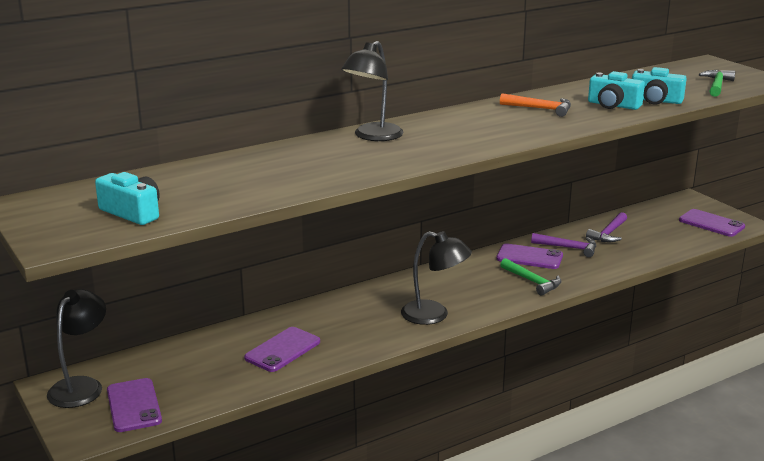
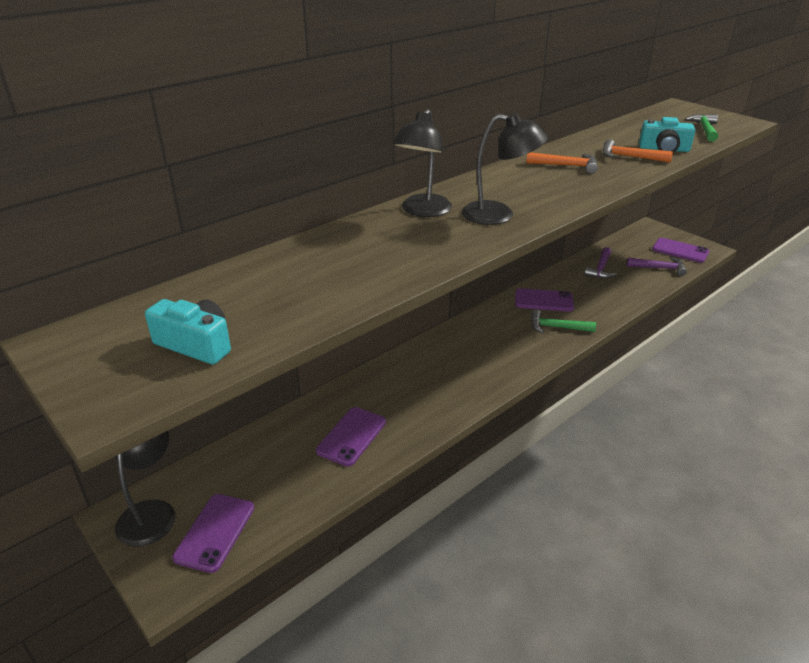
camera: 10 degrees left, 10 degrees up
purple phone [107,378,162,432] -> purple phone turned 45 degrees clockwise [172,494,254,573]
black lamp [401,231,472,325] -> black lamp moved to [462,113,548,225]
green hammer [500,258,561,295] -> green hammer turned 150 degrees clockwise [531,310,596,334]
purple hammer [531,233,596,257] -> purple hammer moved to [627,257,687,276]
turquoise camera [588,71,645,110] -> orange hammer [602,139,673,163]

